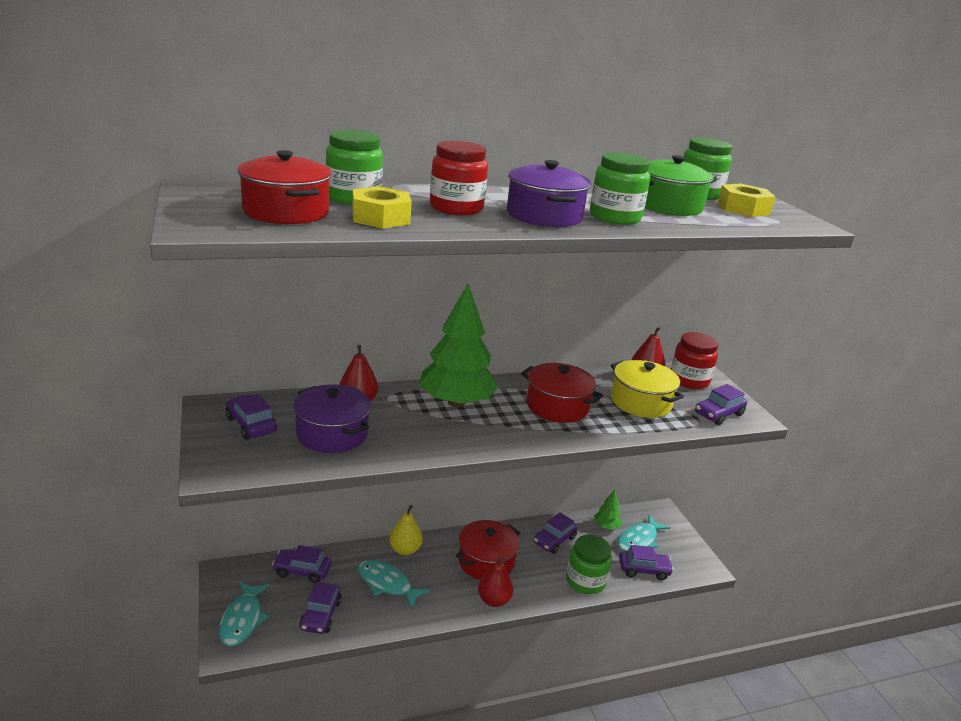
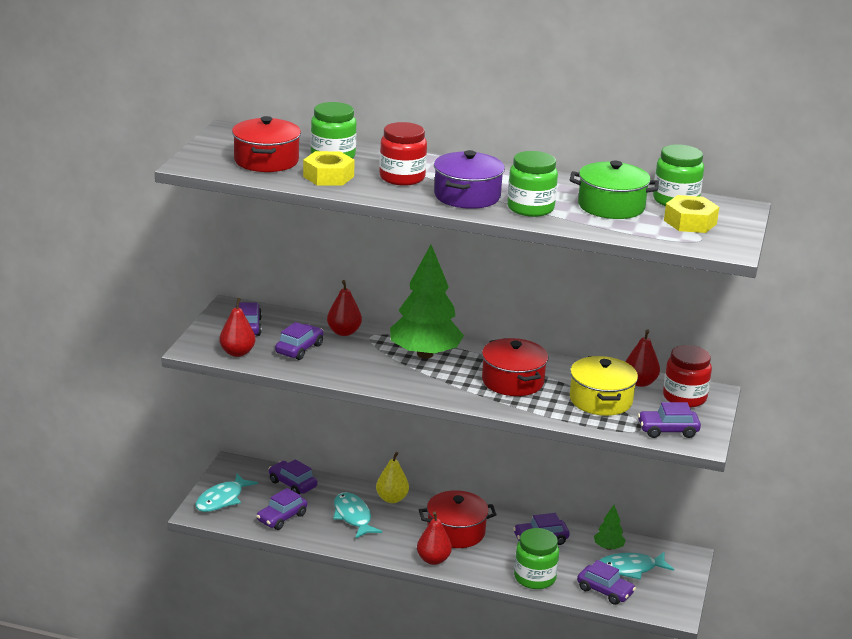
camera: 35 degrees right, 0 degrees up
purple pot [293,384,371,453] -> purple car [275,322,323,360]
none -> red pear [219,298,255,357]

